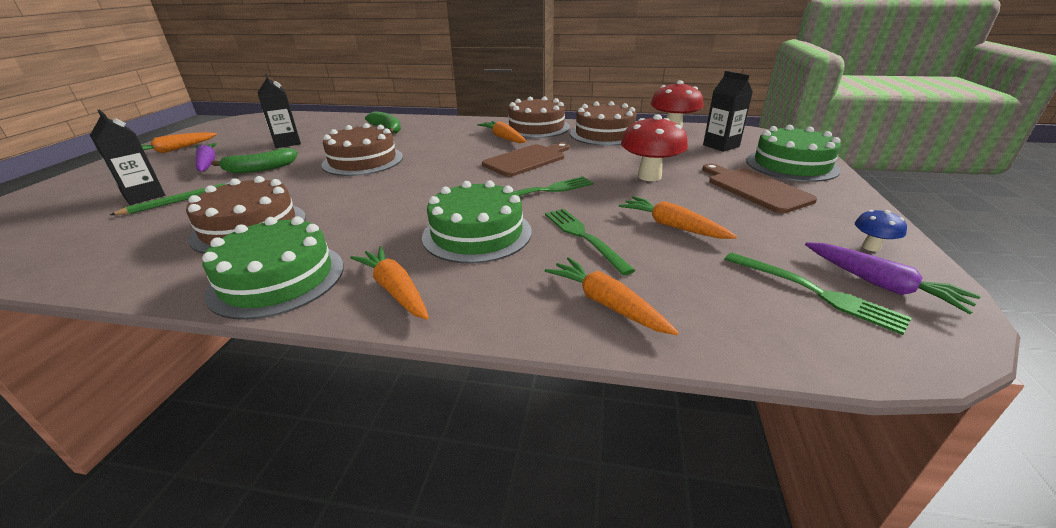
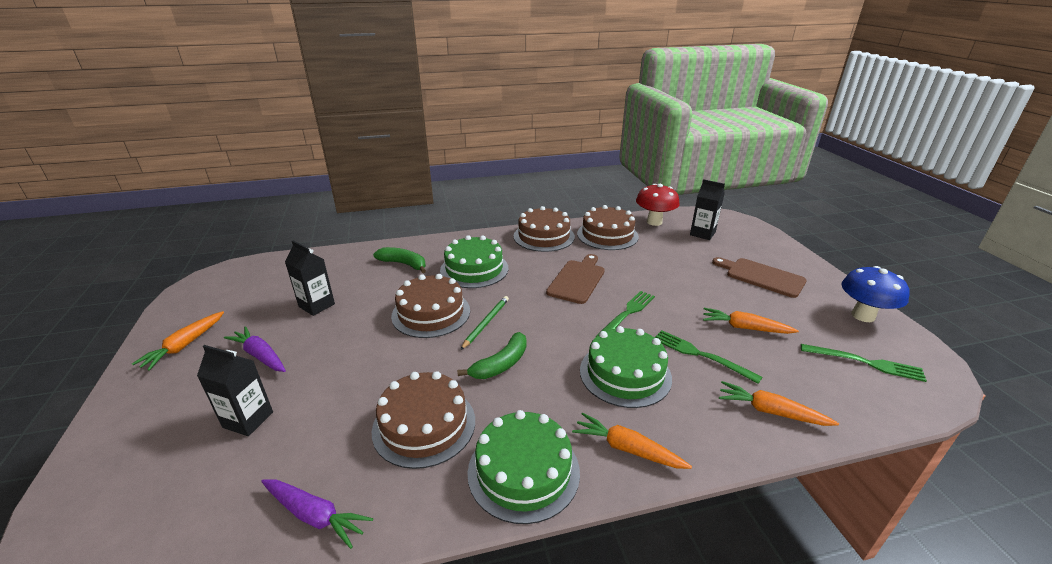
camera: 25 degrees left, 0 degrees up
green pencil [110,182,230,215] -> green pencil moved to [460,296,509,350]
green banana [211,148,298,174] -> green banana moved to [457,332,527,379]
orange carrot [477,121,527,143] -> none
red mushroom [621,115,688,181] -> none
green cake [747,125,841,182] -> green cake moved to [440,235,508,288]
purple carrot [805,242,981,314] -> purple carrot moved to [261,479,373,549]
blue mushroom [855,210,907,252] -> blue mushroom [841,266,910,322], size x2.02

